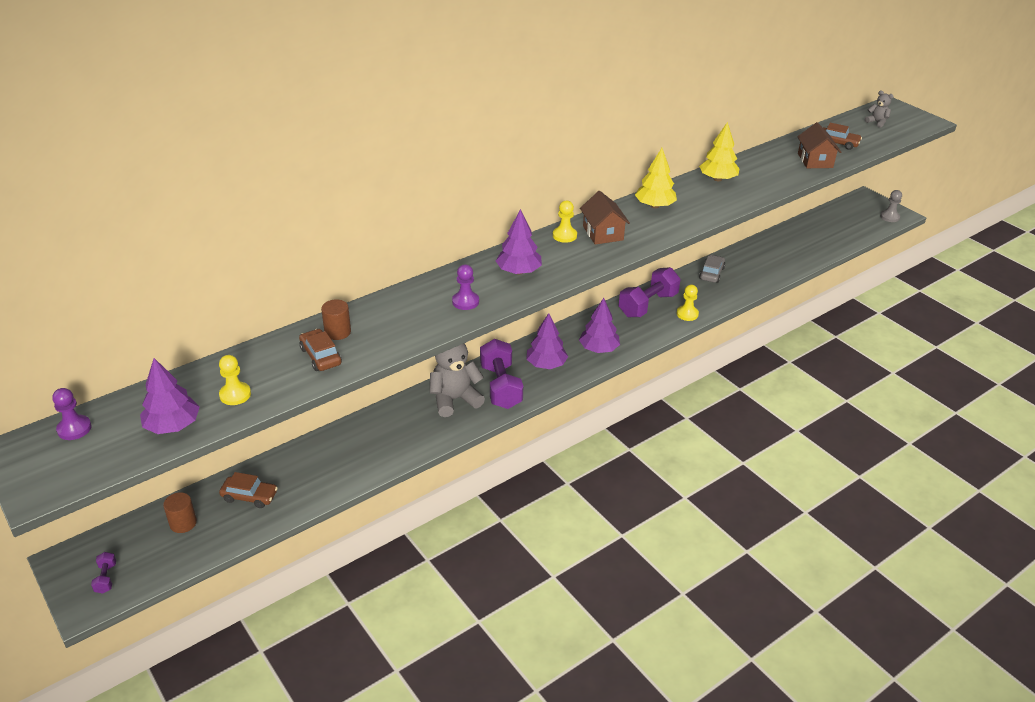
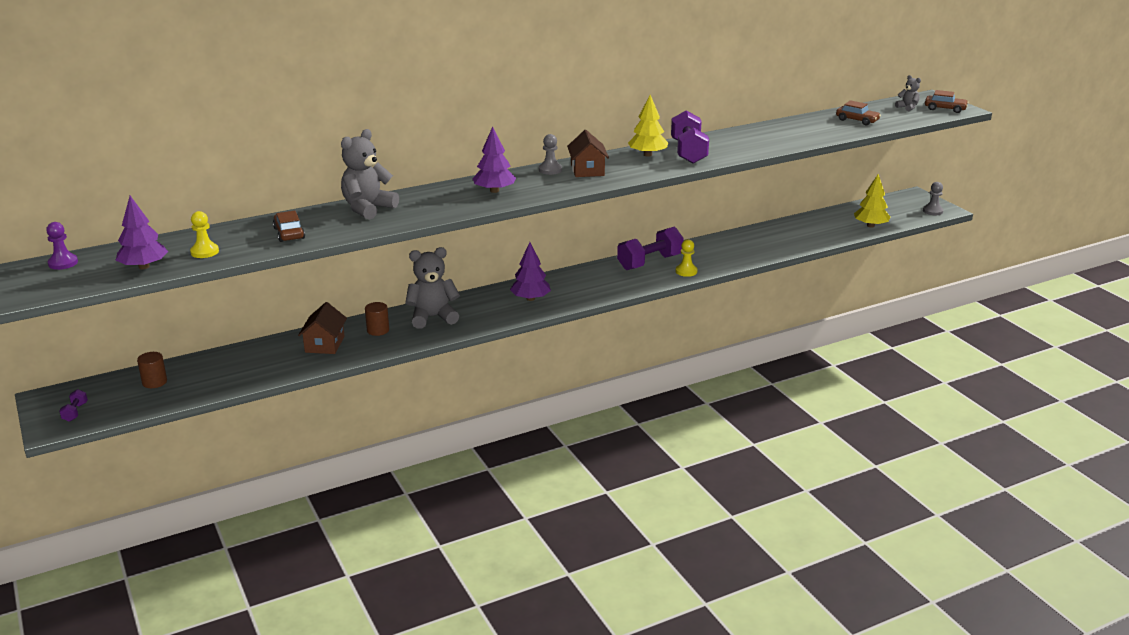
camera: 10 degrees right, 10 degrees down
brown car [219,472,278,508] -> brown car moved to [925,90,968,113]
brown cylinder [321,299,351,340] -> brown cylinder moved to [365,302,389,336]
purple pawn [452,265,479,310] -> none
purple dumbbell [480,339,523,409] -> purple dumbbell moved to [671,110,709,164]
yellow pawn [553,200,577,243] -> grey pawn [539,134,562,175]
purple tree [579,298,620,353] -> none
yellow tree [699,122,739,181] -> yellow tree moved to [854,174,891,227]
grey car [699,255,725,283] -> none
brown house [797,122,841,168] -> brown house moved to [298,302,347,354]
none -> grey teddy bear [341,129,399,220]

